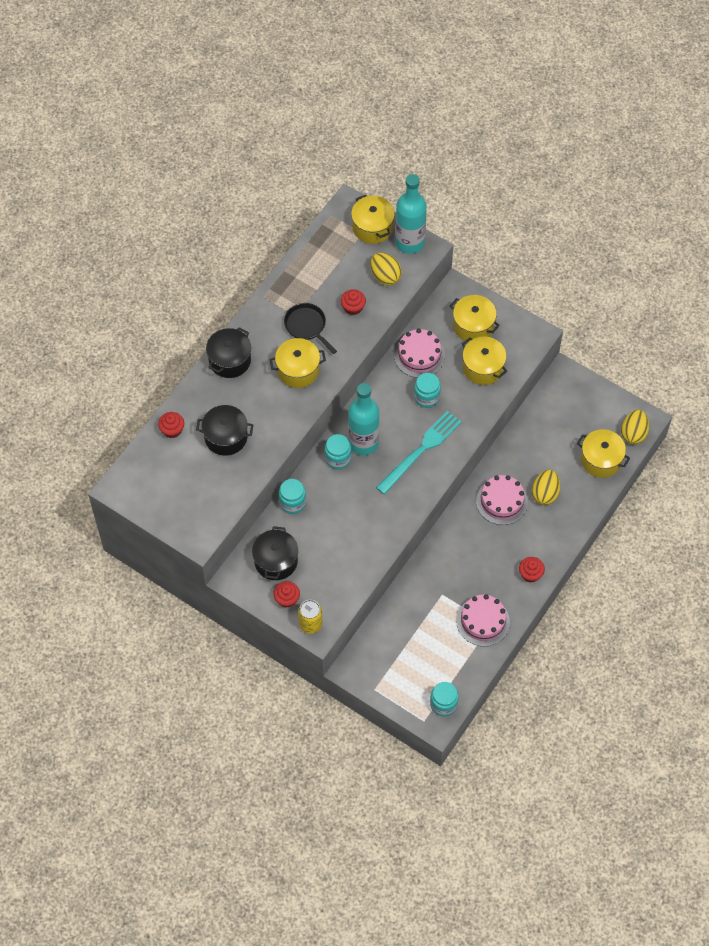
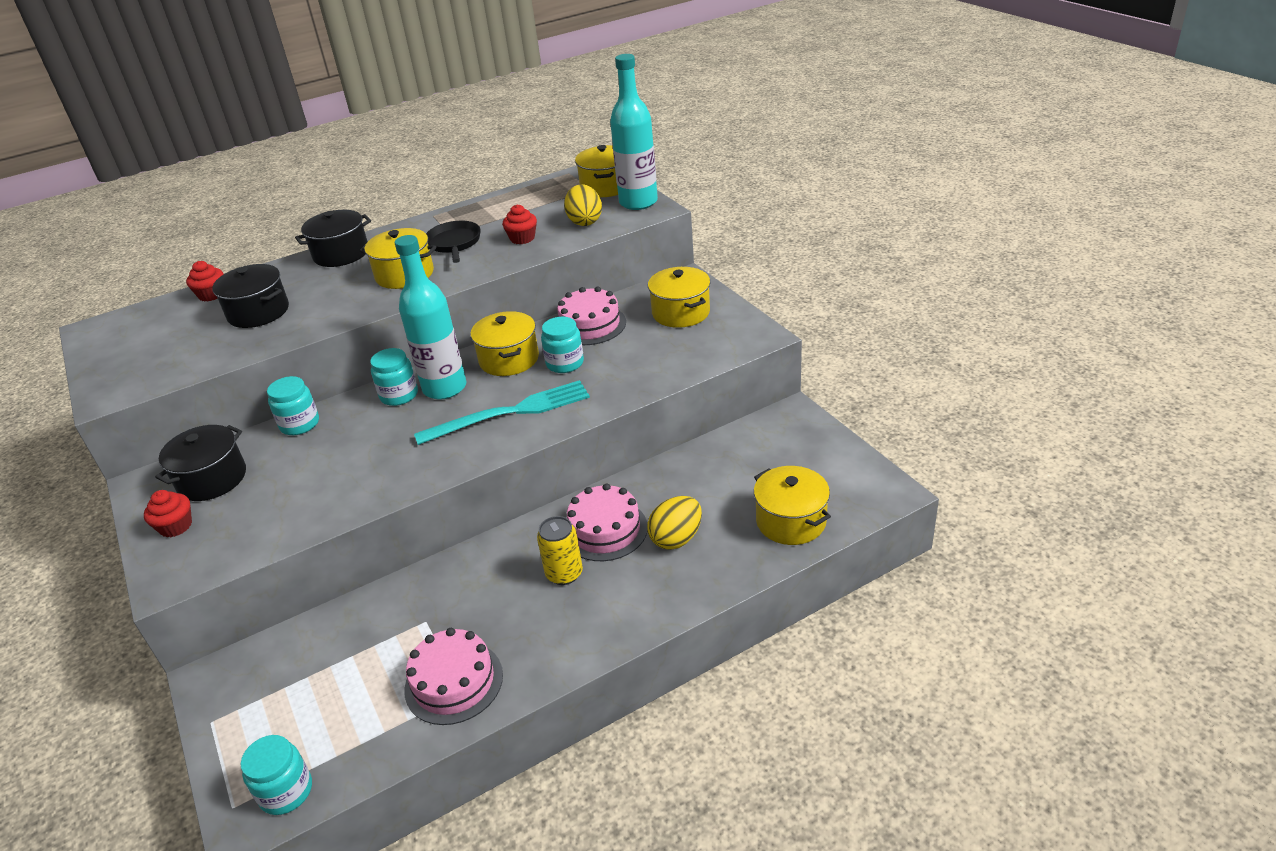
camera: 30 degrees right, 25 degrees down
yellow can [298,600,323,634] -> yellow can moved to [537,516,583,585]
yellow pot [462,337,507,385] -> yellow pot moved to [471,311,539,376]
red cupcake [519,557,545,582] -> none
yellow egg [621,410,649,444] -> none

